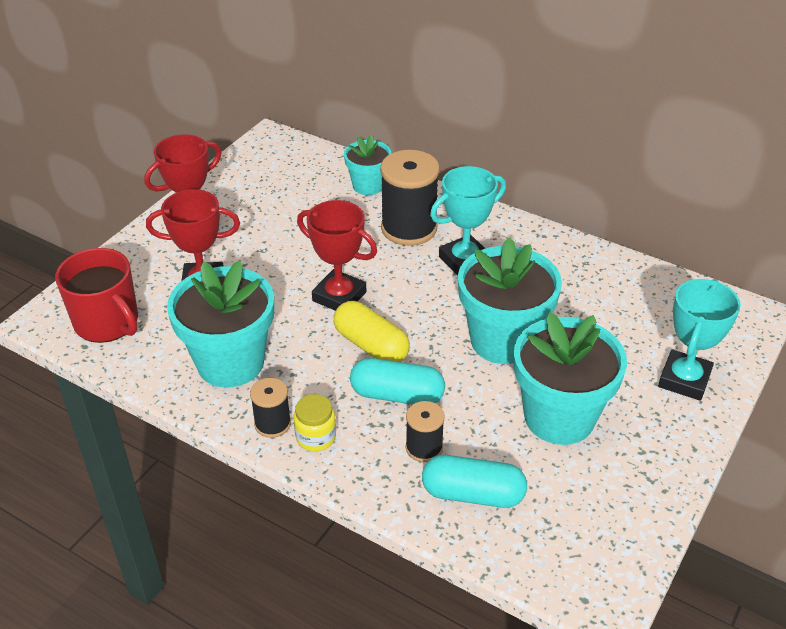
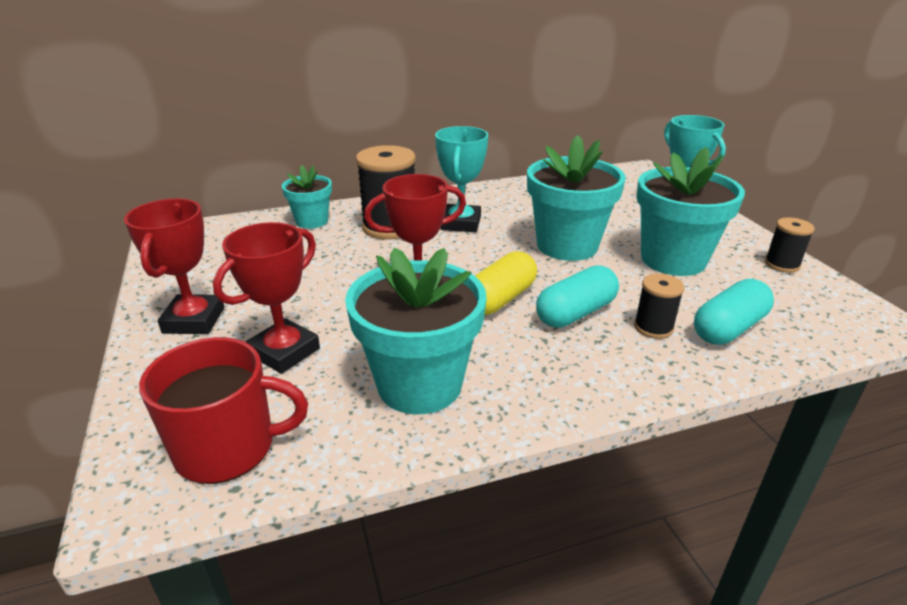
camera: 50 degrees left, 10 degrees down
black spool [250,378,291,438] -> black spool moved to [765,217,815,273]
yellow jar [294,394,336,451] -> none
yellow capsule [334,301,410,362] -> yellow capsule turned 45 degrees counterclockwise [475,251,537,315]

